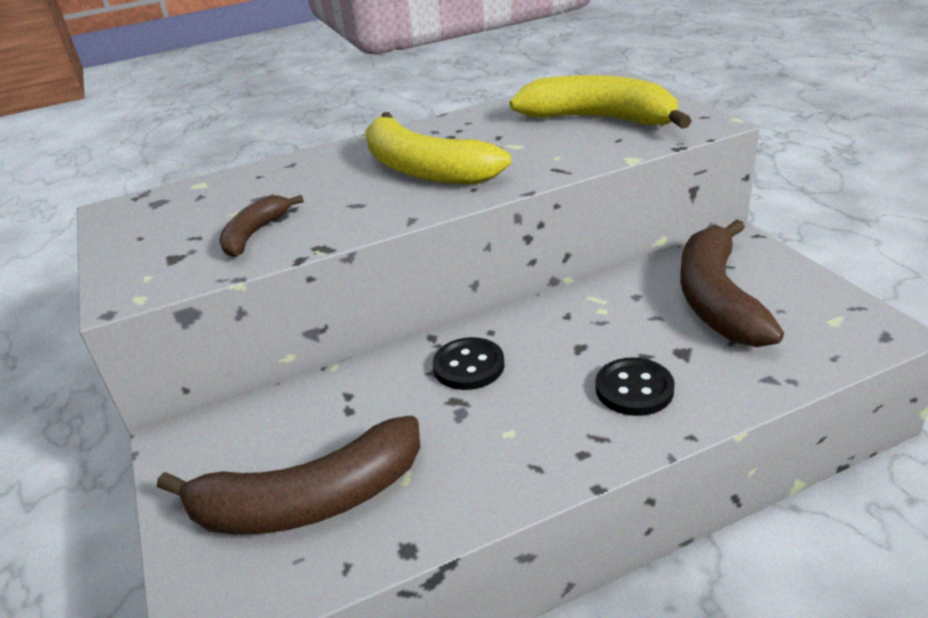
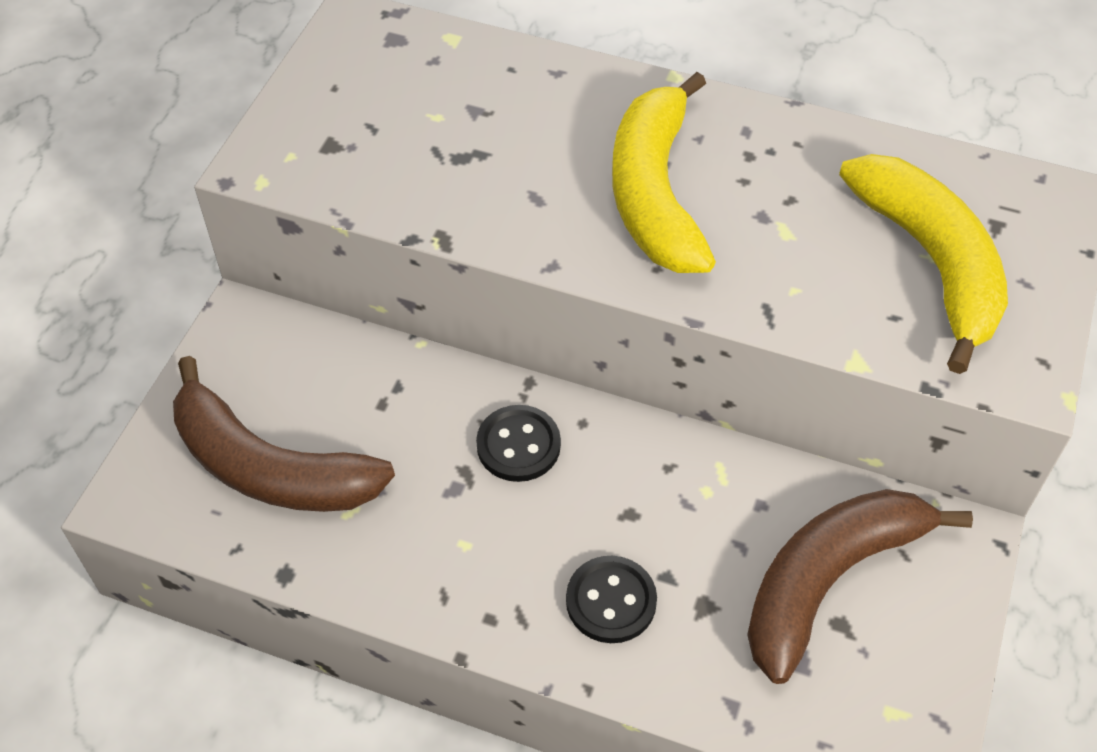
camera: 40 degrees right, 20 degrees up
brown banana [220,195,304,257] -> none

